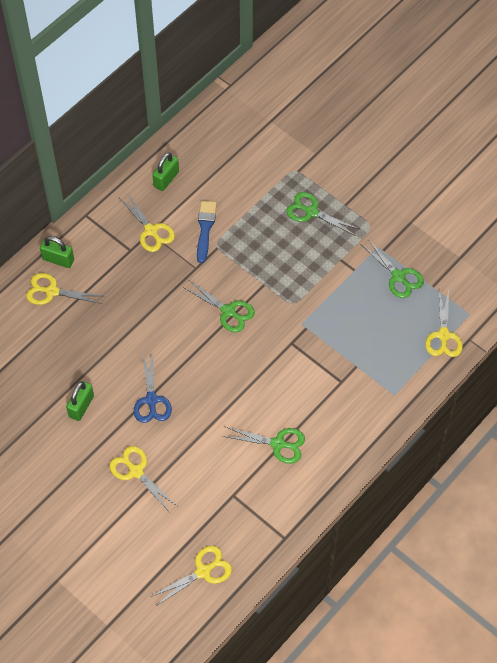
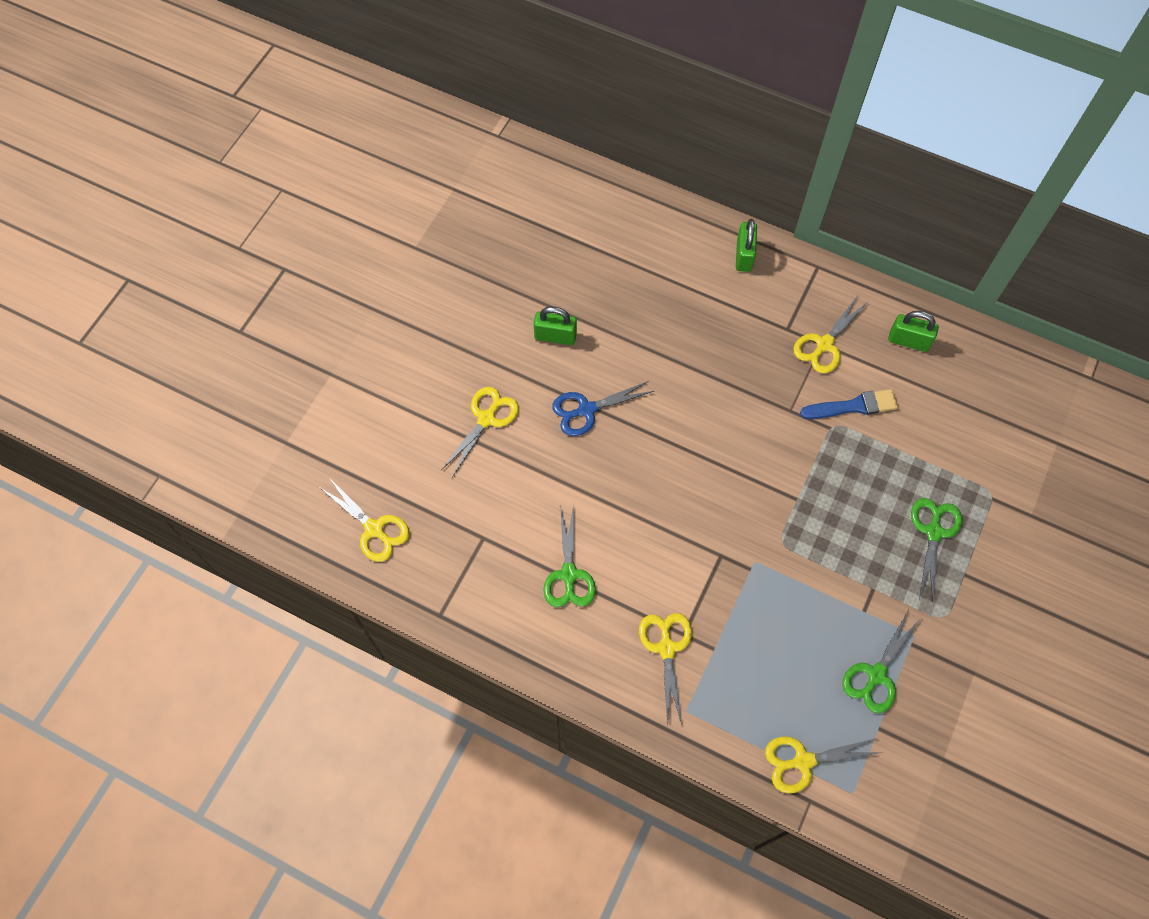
camera: 75 degrees right, 5 degrees up
yellow scissors [26,273,104,305] -> yellow scissors moved to [639,613,692,725]
green scissors [183,280,255,332] -> none

